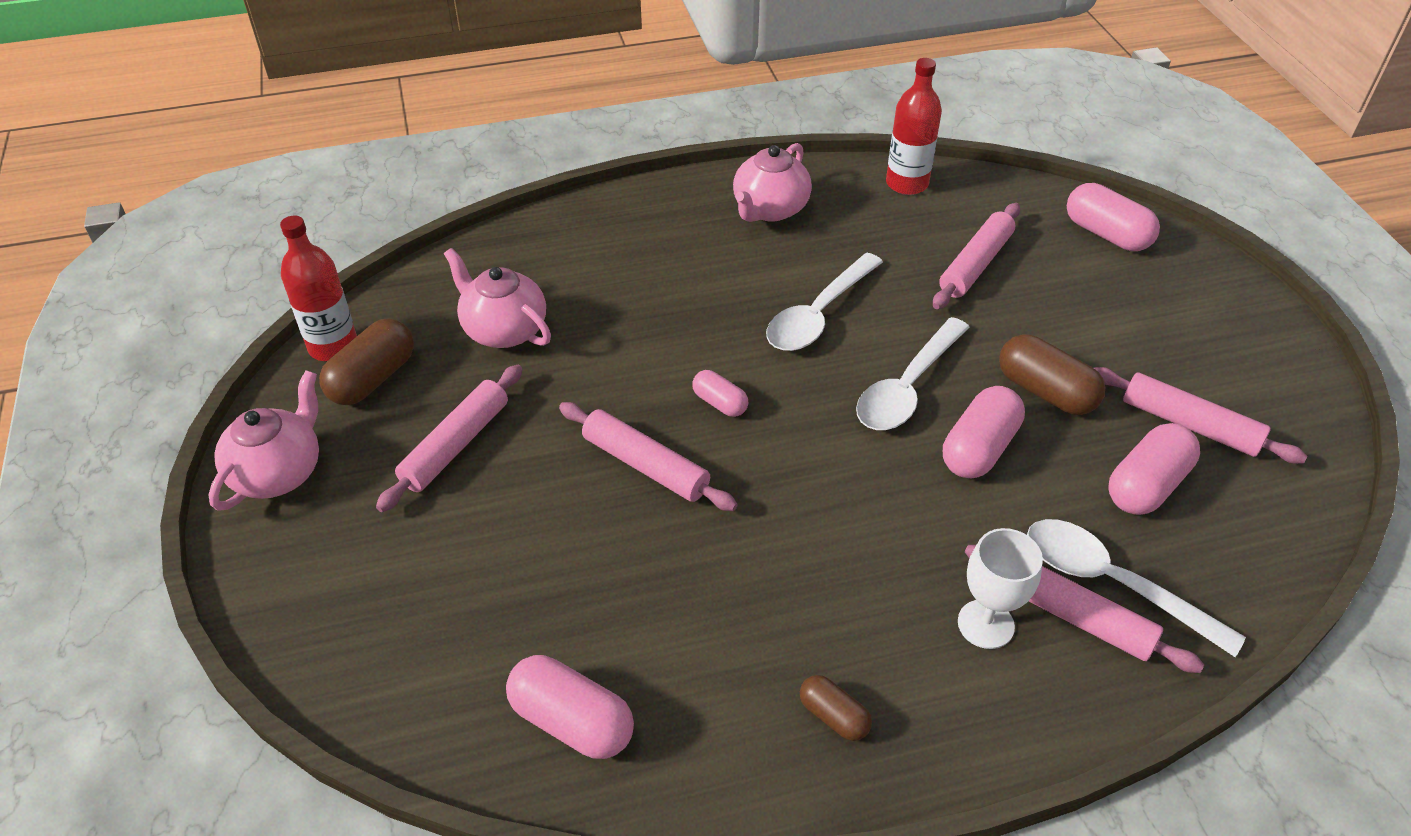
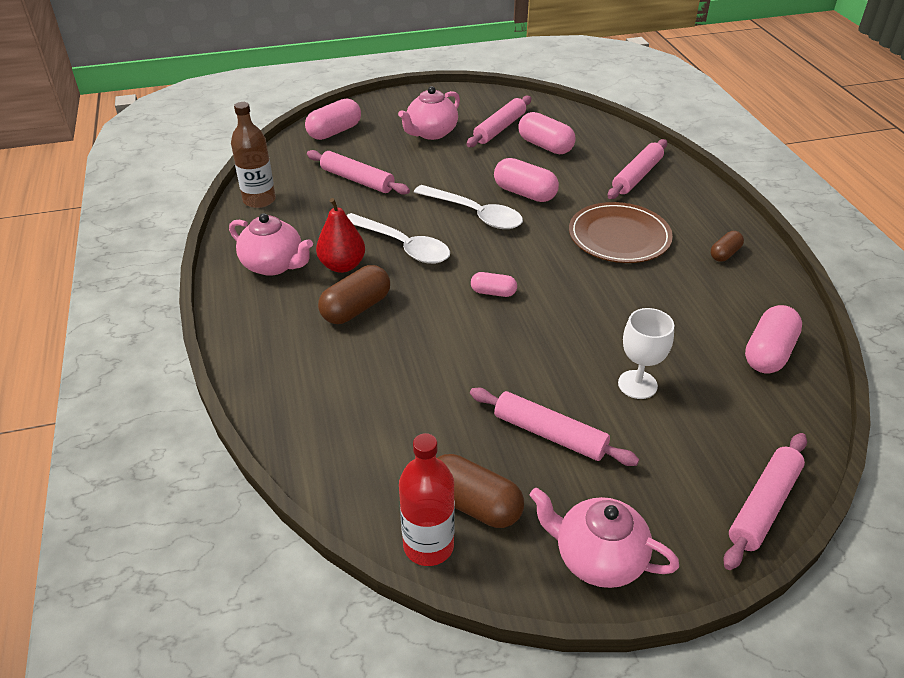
camera: 90 degrees left, 5 degrees down
pink teapot [444,248,551,348] -> pink teapot moved to [398,86,460,140]
pink rolling pin [559,402,738,511] -> pink rolling pin moved to [724,433,807,570]
pink capsule [692,370,748,417] -> pink capsule turned 60 degrees clockwise [471,272,517,297]
red bottle [886,58,942,195] -> brown bottle [231,102,276,208]
white goblet [958,528,1043,649] -> white goblet moved to [618,308,674,399]
brown capsule [999,334,1105,415] -> brown capsule moved to [318,265,390,324]
white spoon [1027,519,1246,657] -> none
none -> red pear [316,198,365,273]
none -> brown plate [569,202,673,263]

